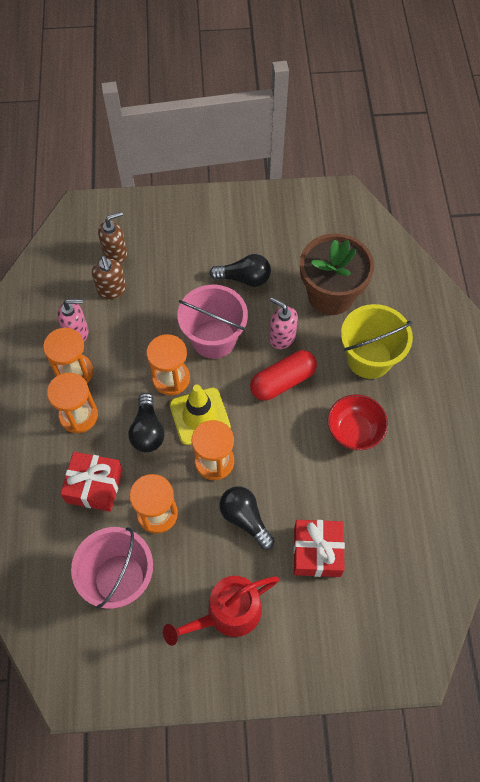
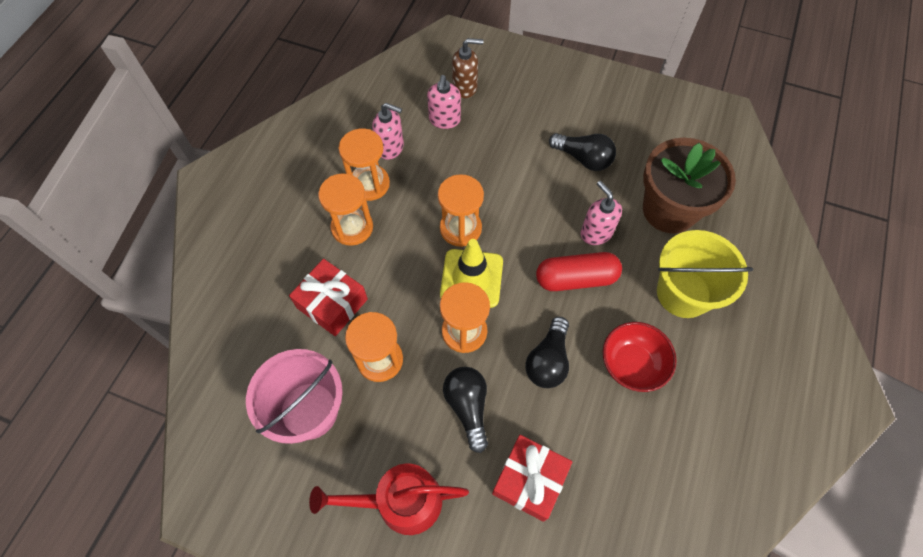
camera: 25 degrees right, 0 degrees up
brown soap dispenser [92,256,126,299] -> pink soap dispenser [427,75,461,129]
black light bulb [128,393,164,452] -> black light bulb moved to [525,317,569,388]
pink bucket [177,285,248,359] -> none

